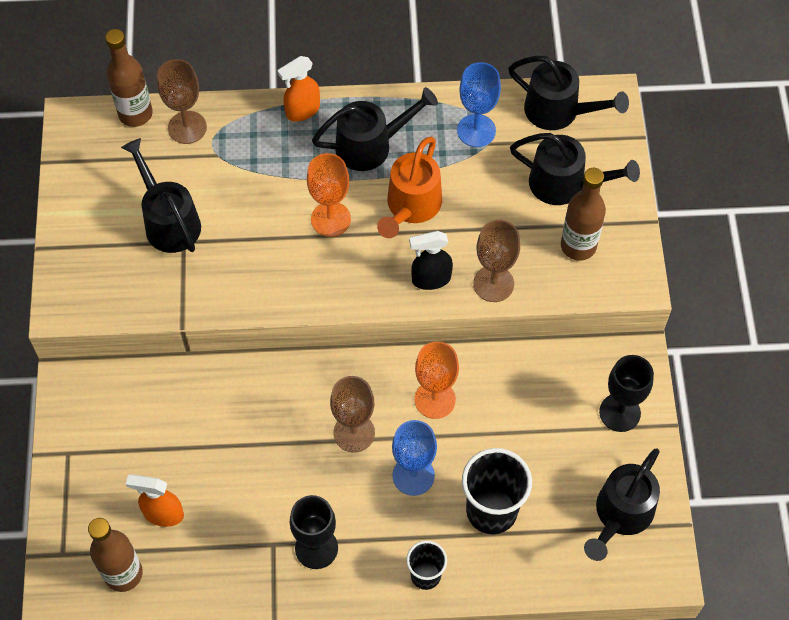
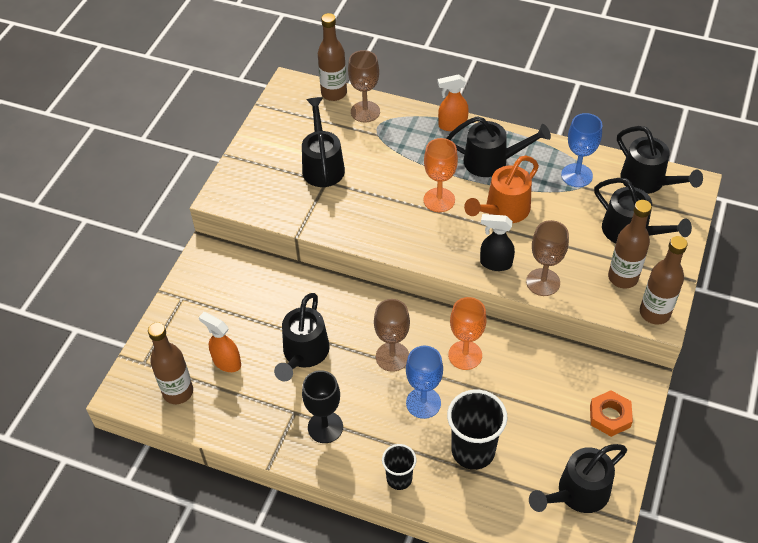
camera: 25 degrees right, 10 degrees down
black goblet [599,355,654,432] -> orange nut [590,390,633,437]
none -> black watering can [274,293,330,381]
none -> brown bottle [640,236,688,325]

